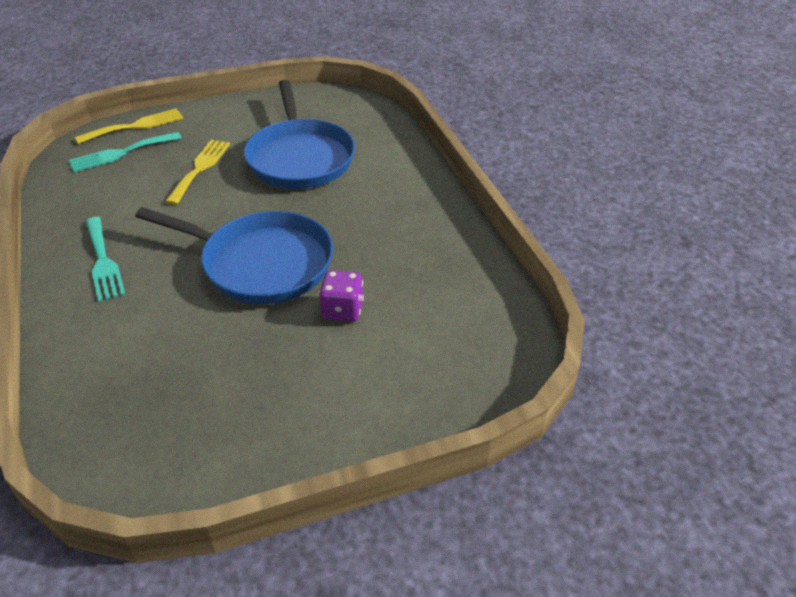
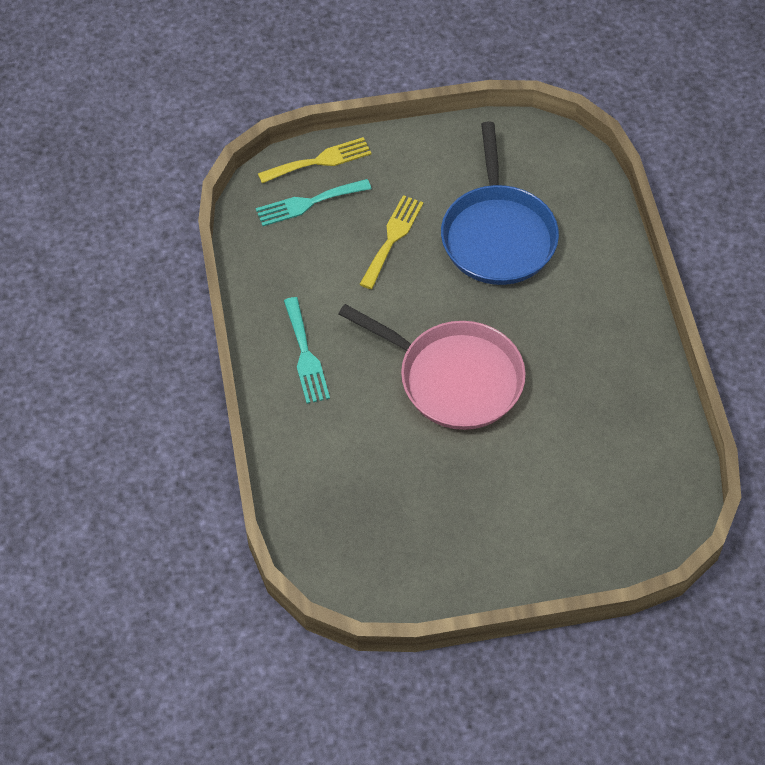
camera: 10 degrees right, 15 degrees up
blue pan [135,207,333,304] -> pink pan [338,304,526,430]
purple dice [319,270,364,322] -> none

